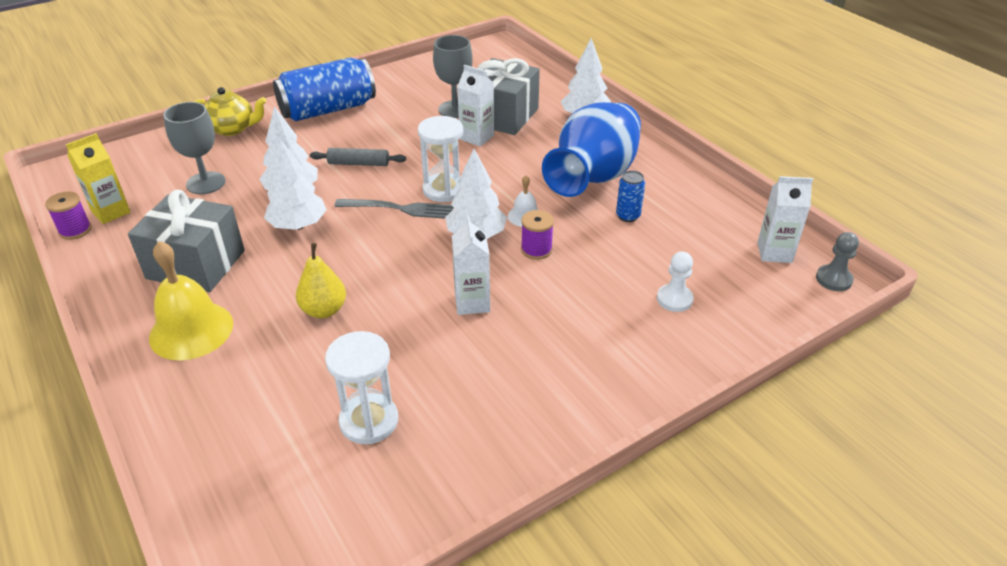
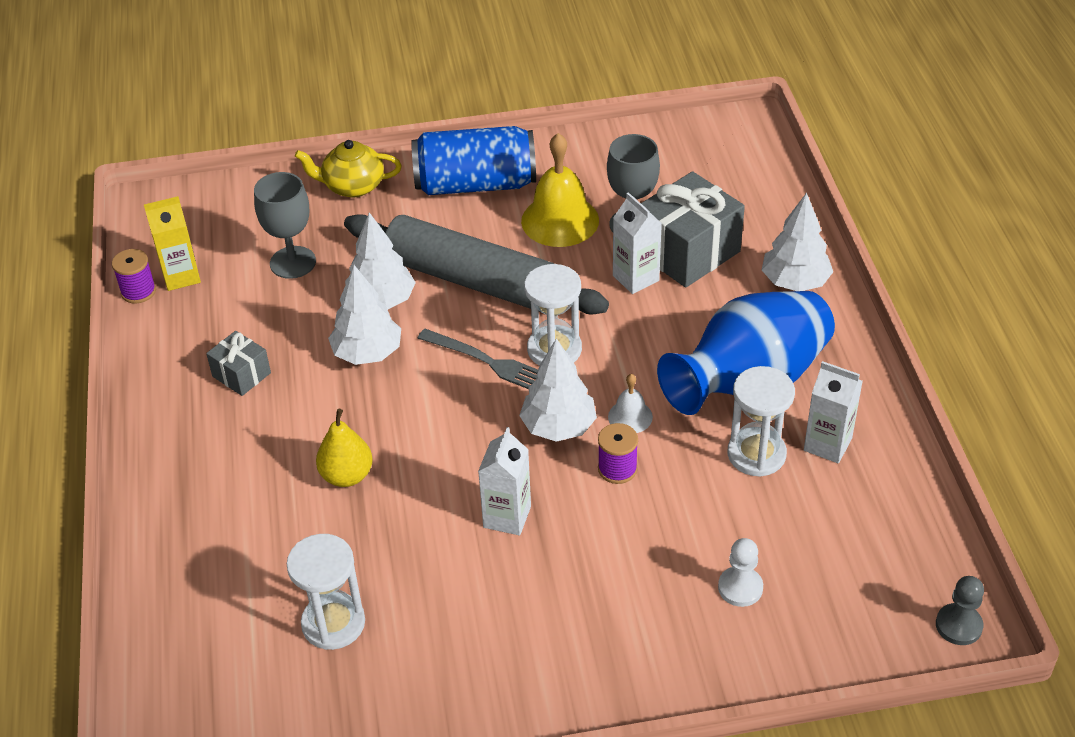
camera: 25 degrees right, 5 degrees up
grey gift [128,190,245,292] -> grey gift [206,331,271,396], size x0.52
yellow bell [149,241,233,360] -> yellow bell moved to [521,133,599,247]
yellow teapot [192,87,267,136] -> yellow teapot turned 150 degrees clockwise [295,140,402,198]
grey rolling pin [310,148,406,166] -> grey rolling pin [344,214,609,315], size x2.39
blue can [616,170,645,222] -> white hourglass [728,366,795,477]
white carton [757,176,813,263] -> white carton moved to [804,361,863,463]

